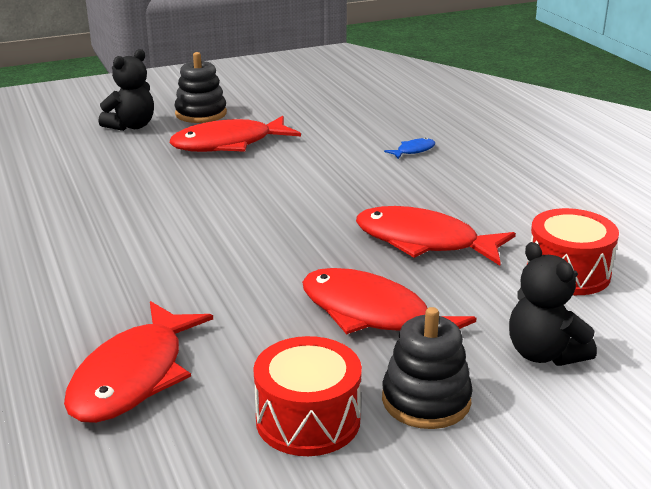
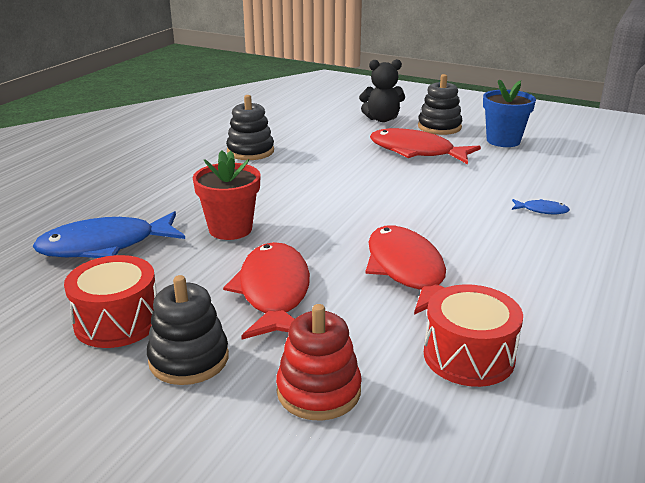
camera: 50 degrees right, 0 degrees up
red fish [64,301,213,423] -> blue fish [33,211,185,258]
black teddy bear [509,242,597,366] -> red stacking toy [276,304,362,421]
none -> red flower pot [193,150,261,240]
none -> black stacking toy [226,95,274,160]
none -> blue flower pot [483,80,536,147]

